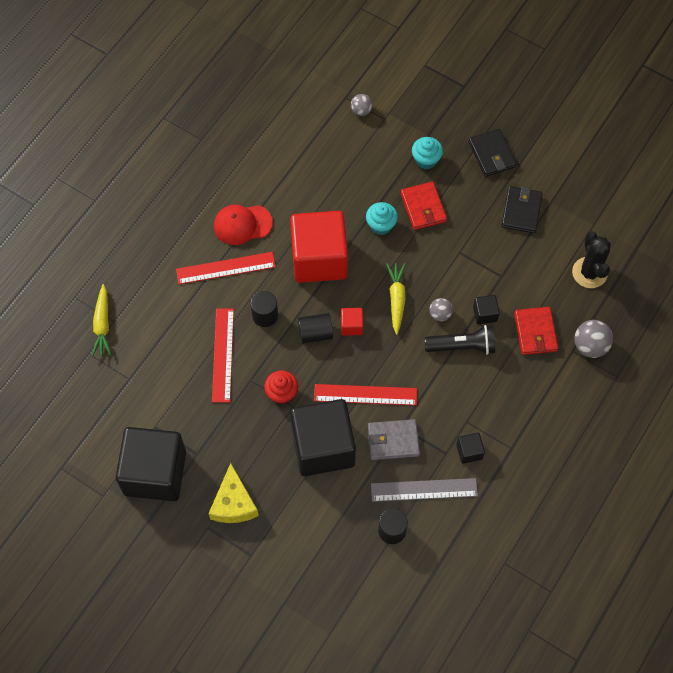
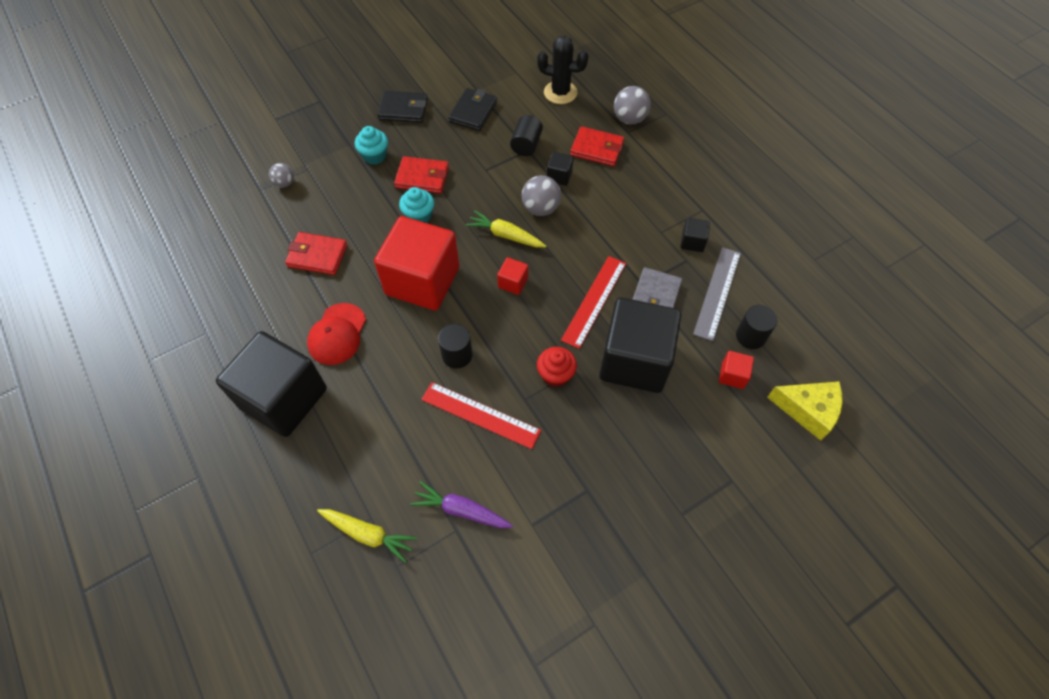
camera: 65 degrees left, 5 degrees down
black cube [116,427,186,501] -> black cube moved to [216,331,327,437]
red ruler [176,252,276,284] -> none
yellow cheese [208,463,259,523] -> yellow cheese moved to [767,381,843,441]
black cylinder [298,313,333,343] -> black cylinder moved to [510,115,543,156]
black flashlight [425,325,495,355] -> none
grey ball [429,298,453,321] -> grey ball [522,175,561,216], size x1.60
black wallet [501,186,543,233] -> black wallet turned 75 degrees clockwise [448,88,497,131]
none -> red wallet [285,232,347,275]
none -> purple carrot [410,481,513,528]
none -> red cube [719,351,754,389]

